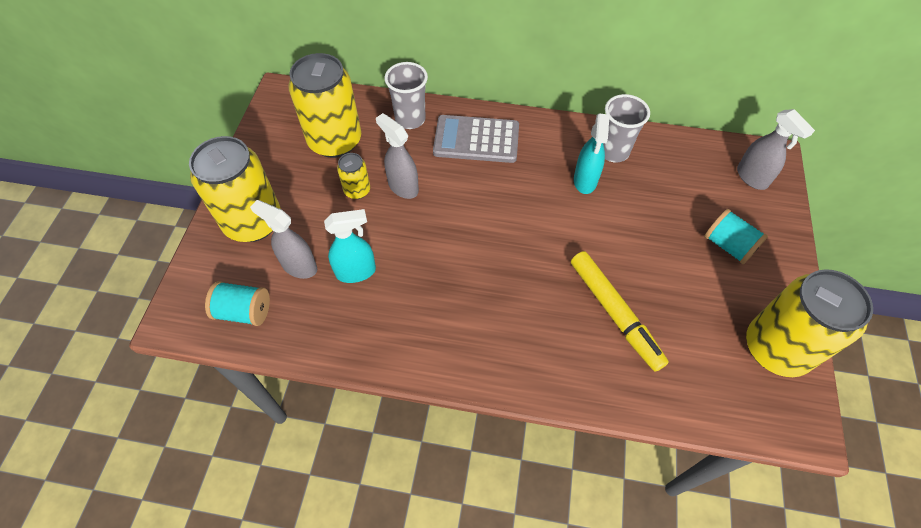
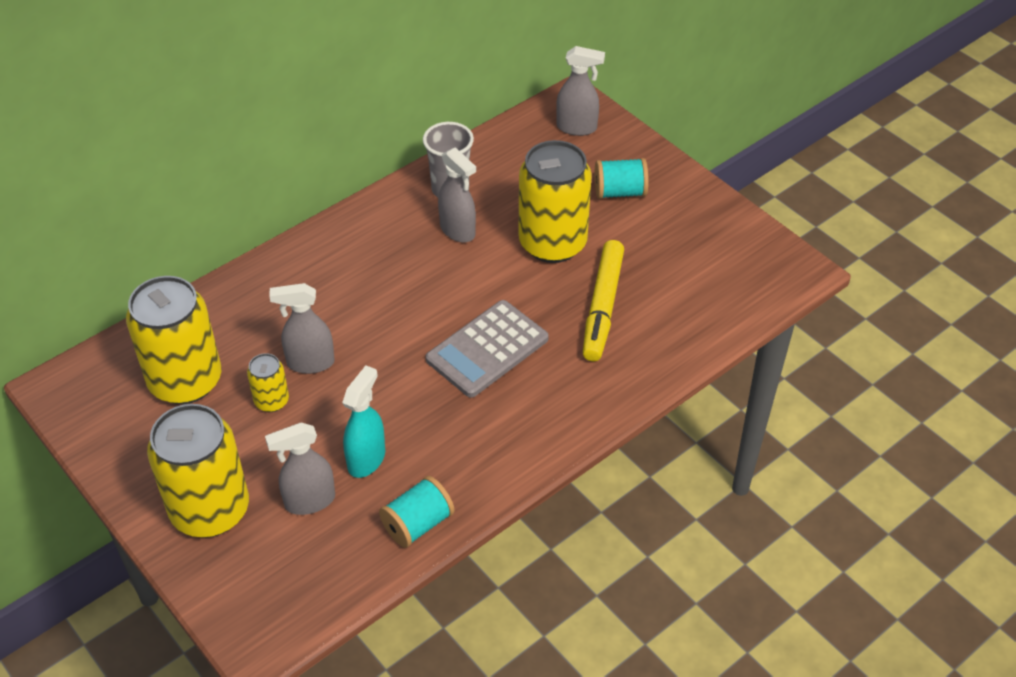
camera: 50 degrees left, 10 degrees down
turquoise spool [205,281,270,326] -> turquoise spool moved to [379,476,454,548]
grey cup [385,62,428,129] -> none
grey calculator [433,115,519,163] -> grey calculator moved to [426,300,549,398]
yellow marker [571,251,669,371] -> yellow marker turned 90 degrees clockwise [583,240,624,361]
turquoise spray bottle [574,114,610,194] -> grey spray bottle [438,147,476,243]
yellow can [746,269,873,377] -> yellow can moved to [519,140,592,263]

